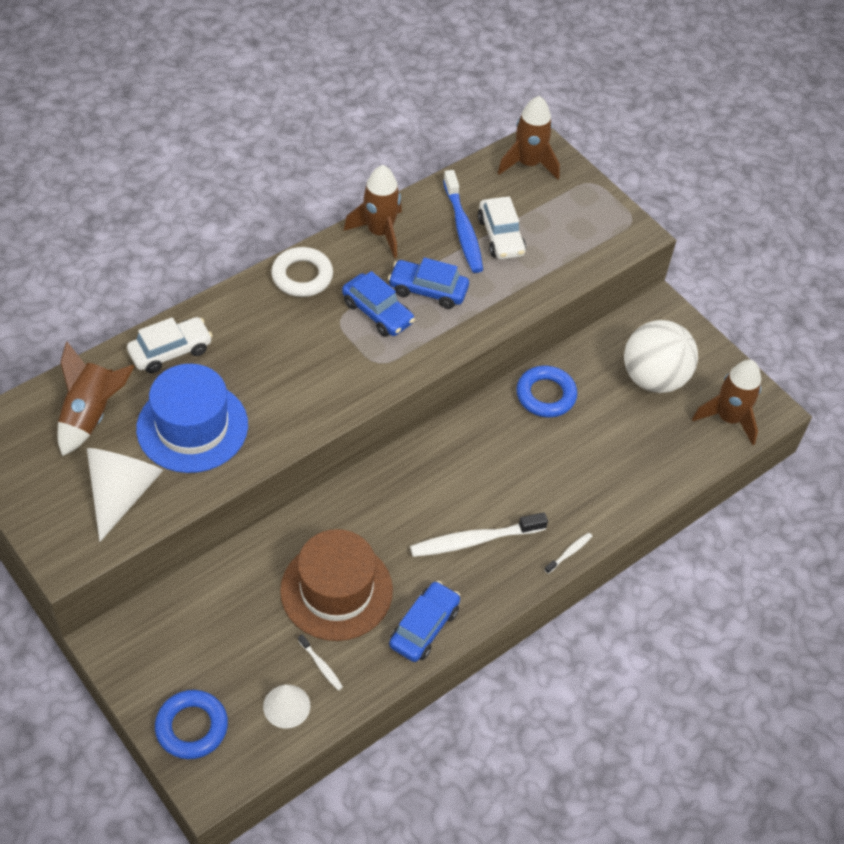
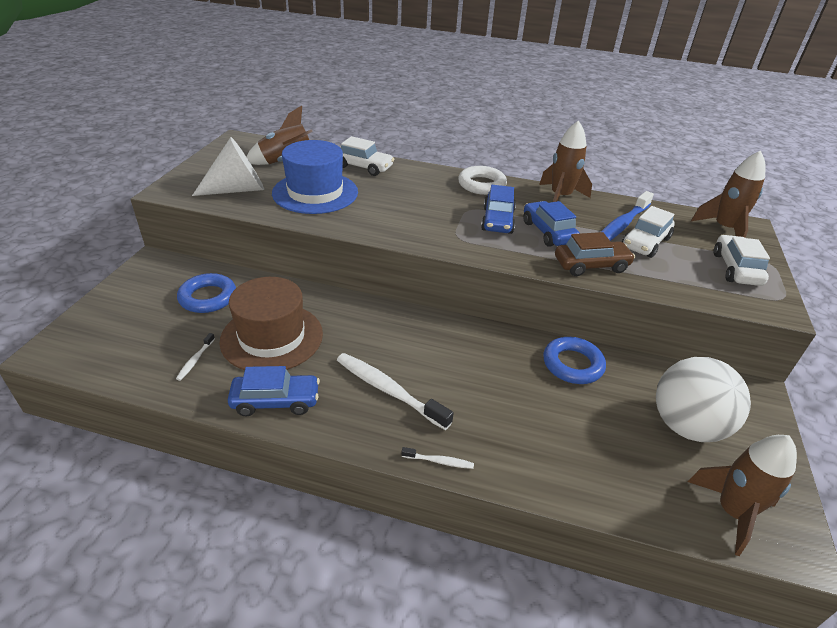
camera: 55 degrees right, 15 degrees down
blue ring [155,690,228,759] -> blue ring moved to [177,273,236,313]
white cone [263,684,310,729] -> none
none -> brown car [555,232,635,276]
none -> white car [714,235,770,286]

